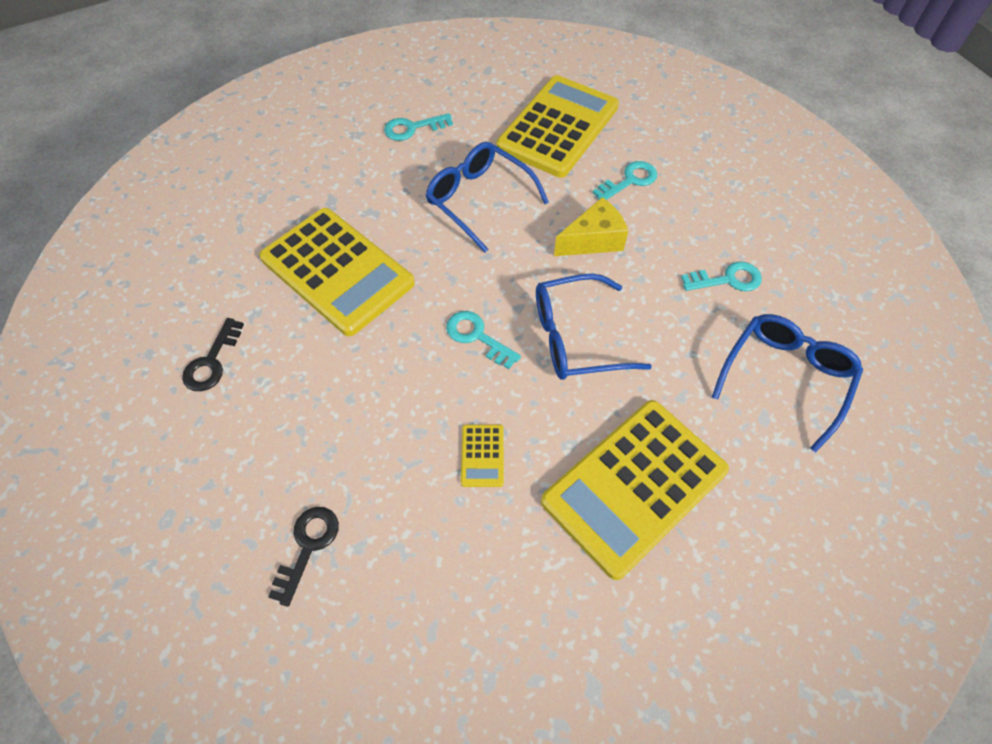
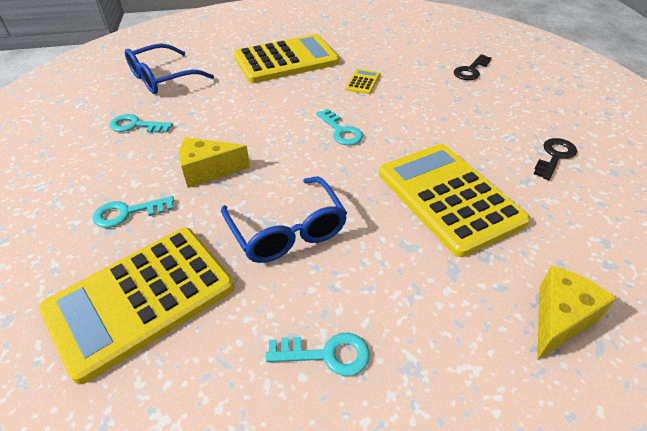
camera: 160 degrees left, 15 degrees down
blue glasses [536,273,652,380] -> none
none -> yellow cheese [537,265,616,360]

